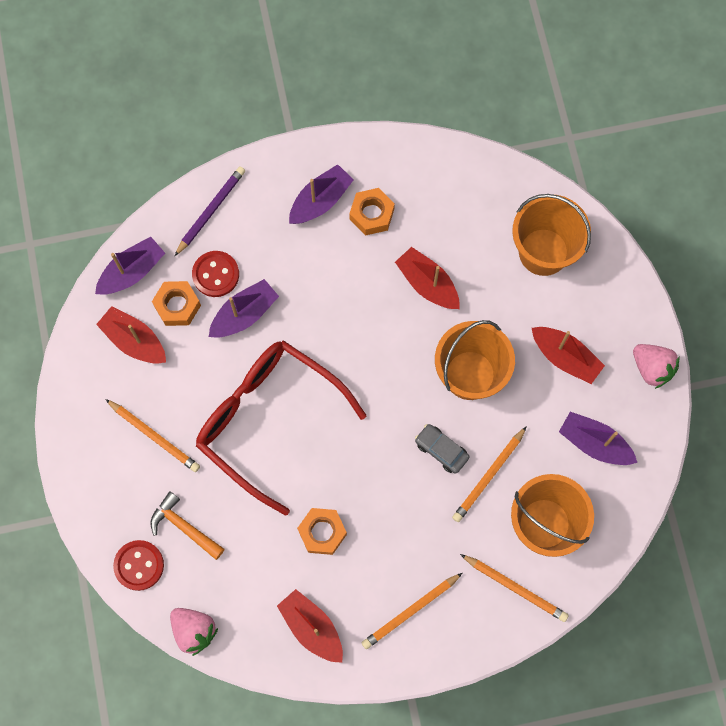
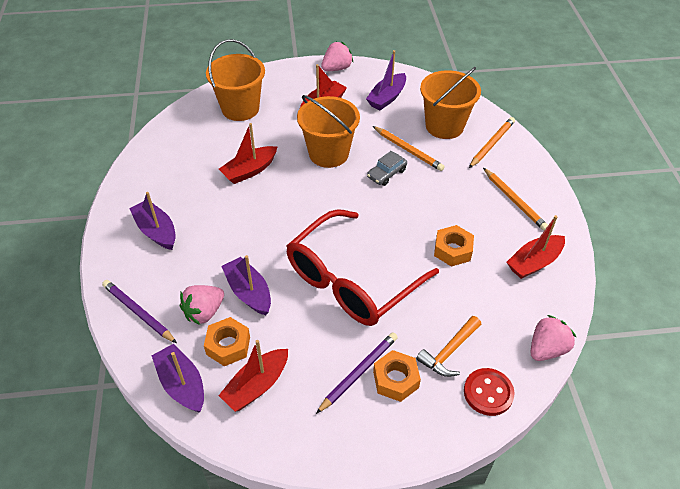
camera: 85 degrees left, 25 degrees down
orange pencil [105,399,200,472] -> purple pencil [316,332,398,414]
red button [192,251,239,297] -> pink strawberry [180,285,224,325]
orange nut [349,188,395,236] -> orange nut moved to [373,350,421,402]

